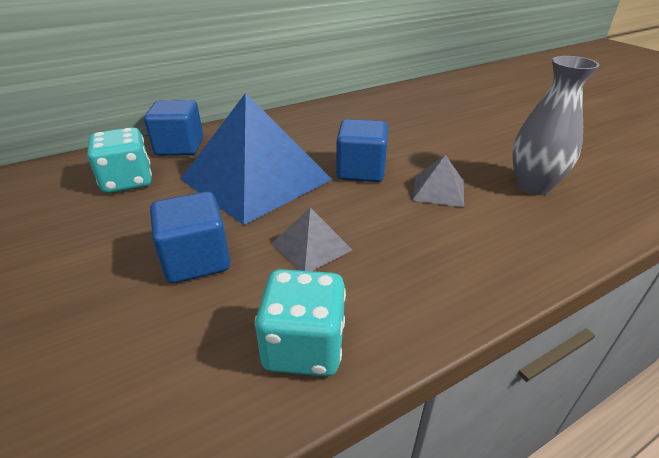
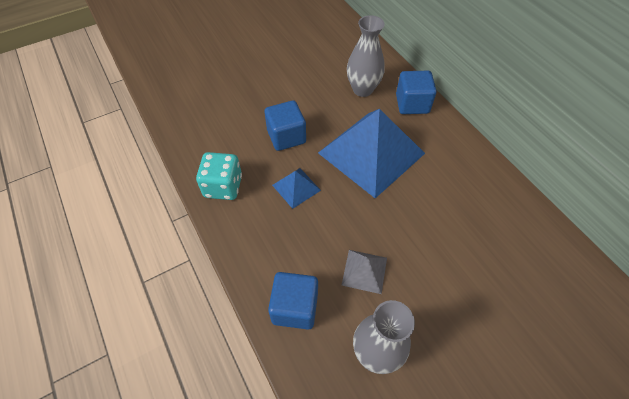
camera: 90 degrees right, 20 degrees up
turquoise dice [87,127,152,193] -> grey vase [347,15,385,97]
grey pyramid [272,208,352,271] -> blue pyramid [272,168,321,209]
blue cube [336,119,388,182] -> blue cube moved to [268,272,318,329]

